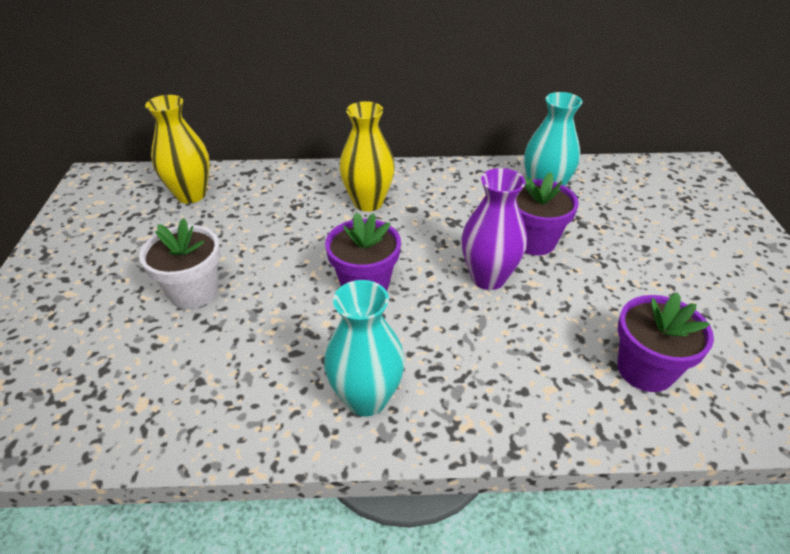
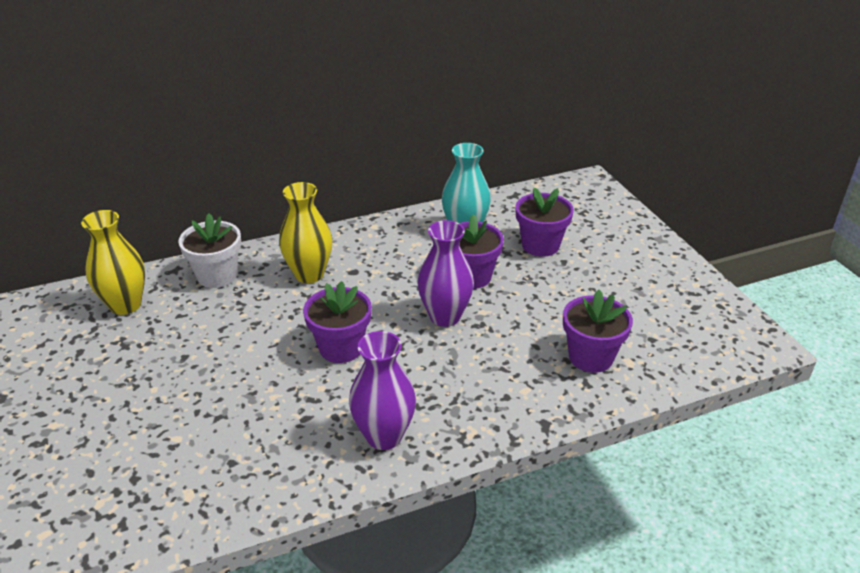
camera: 20 degrees left, 5 degrees down
white flower pot [139,218,220,309] -> white flower pot moved to [178,213,241,288]
turquoise vase [324,280,405,417] -> purple vase [349,331,416,450]
none -> purple flower pot [515,188,574,257]

